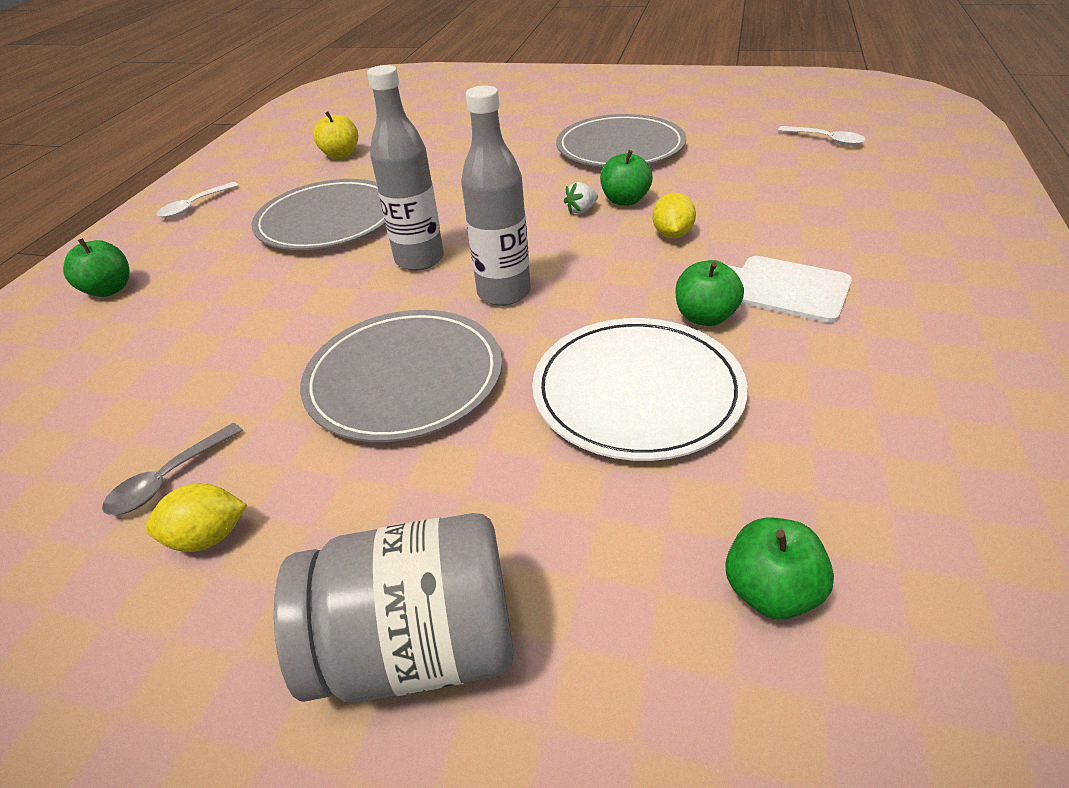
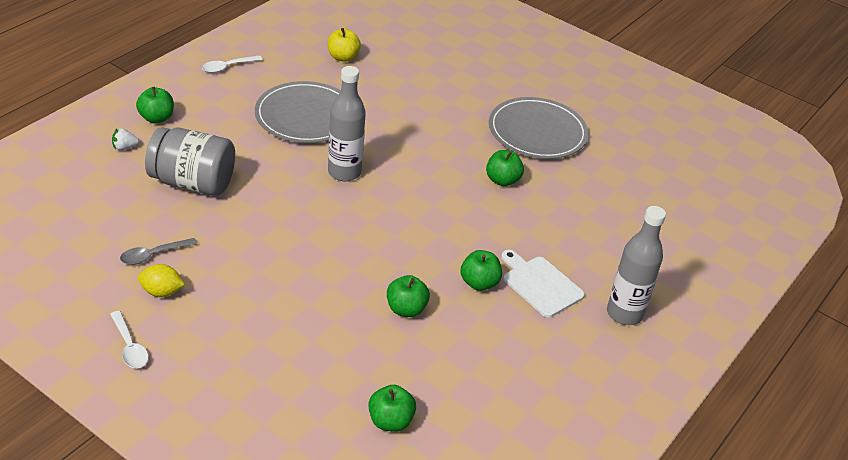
camera: 15 degrees right, 0 degrees up
grey jar [274,513,513,703] -> grey jar moved to [145,127,235,196]
grey plate [300,310,502,442] -> none
grey bottle [461,86,531,306] -> grey bottle moved to [607,206,666,325]
white plate [532,318,748,461] -> green apple [387,275,430,317]
white strawberry [564,182,598,214] -> white strawberry moved to [112,128,139,150]
yellow lemon [652,193,696,238] -> none
white spoon [778,126,866,146] -> white spoon moved to [110,311,149,368]

